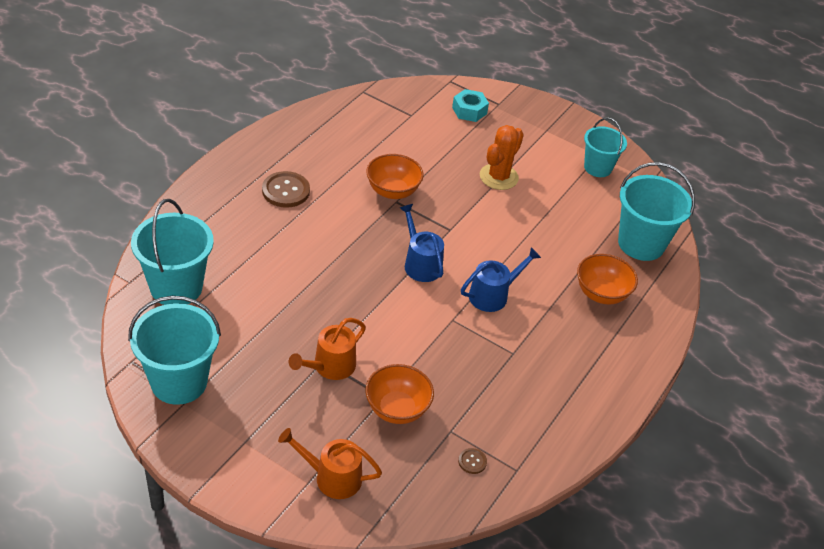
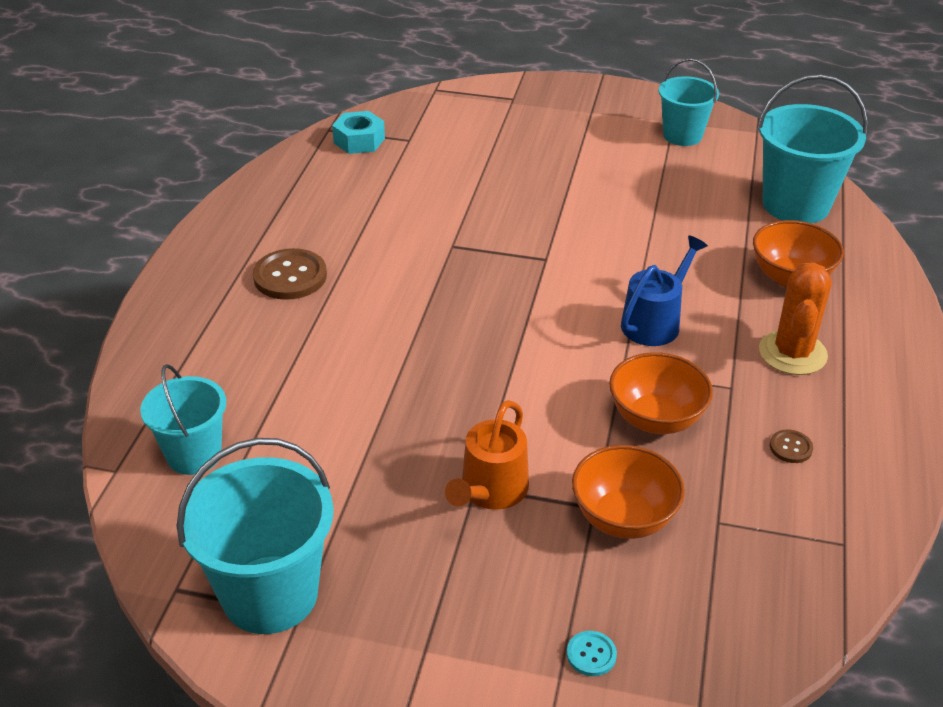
camera: 15 degrees left, 5 degrees down
turquoise bucket [131,199,214,305] -> turquoise bucket [140,364,226,475], size x0.63
orange watering can [278,428,382,499] -> turquoise button [567,631,617,676]
orange bowl [366,154,424,199] -> orange bowl moved to [609,352,713,434]
blue watering can [400,204,444,282] -> none
turquoise nut [452,89,489,122] -> turquoise nut moved to [332,111,385,154]
brown button [458,448,487,474] -> brown button moved to [770,430,813,463]
orange cactus [480,125,524,190] -> orange cactus moved to [759,262,832,375]

